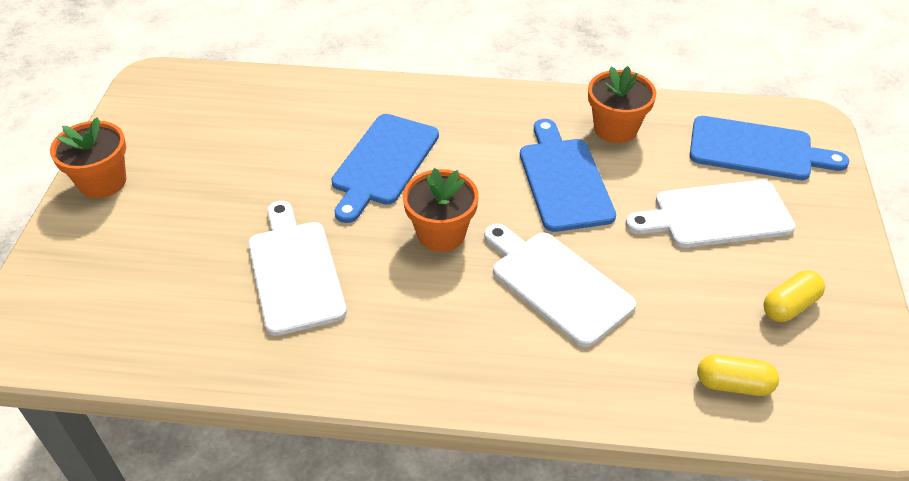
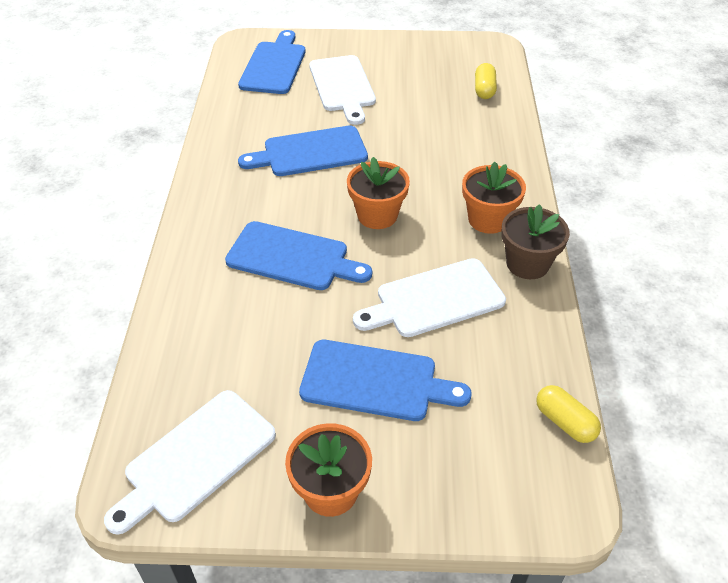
camera: 95 degrees left, 0 degrees up
white cutting board [484,223,636,347] -> white cutting board moved to [104,390,276,535]
orange flower pot [588,66,656,143] -> orange flower pot moved to [462,162,526,234]
yellow capsule [763,271,825,322] -> yellow capsule moved to [536,385,601,443]
none -> blue cutting board [299,340,472,421]
none -> brown flower pot [501,204,570,279]

